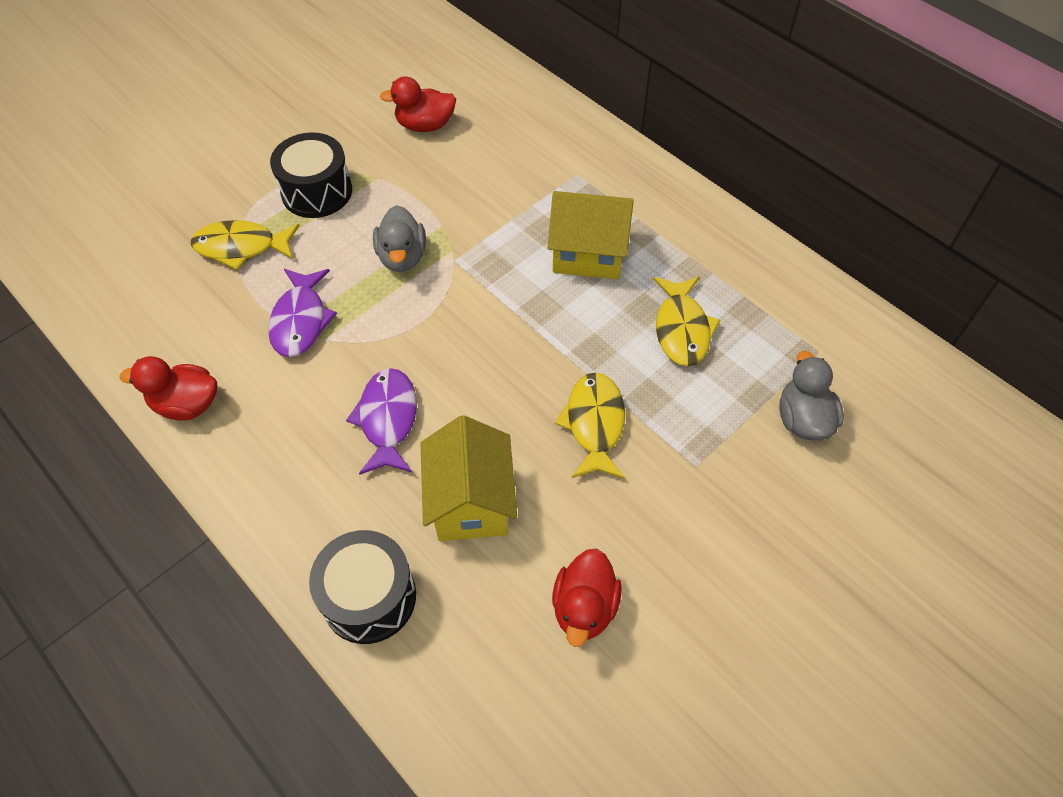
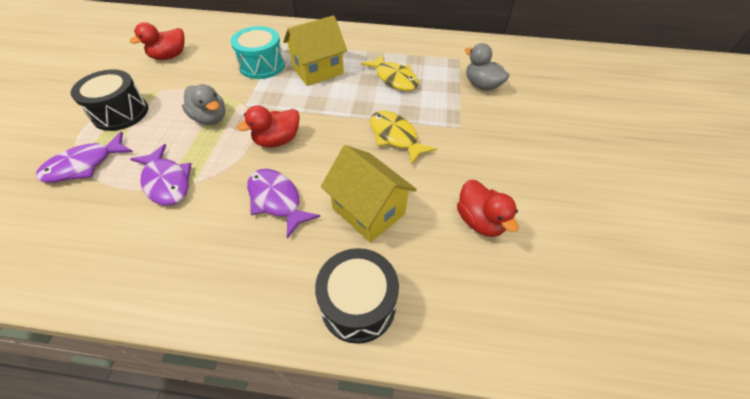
camera: 40 degrees left, 5 degrees down
red duck [120,356,218,421] -> red duck moved to [237,105,300,148]
yellow fish [191,220,299,270] -> purple fish [36,132,133,183]
none -> turquoise drum [231,26,285,79]

